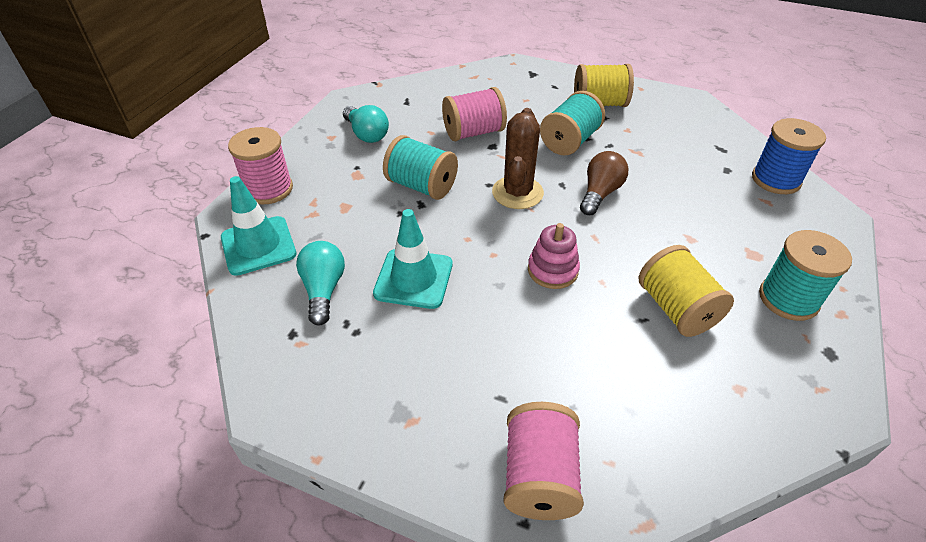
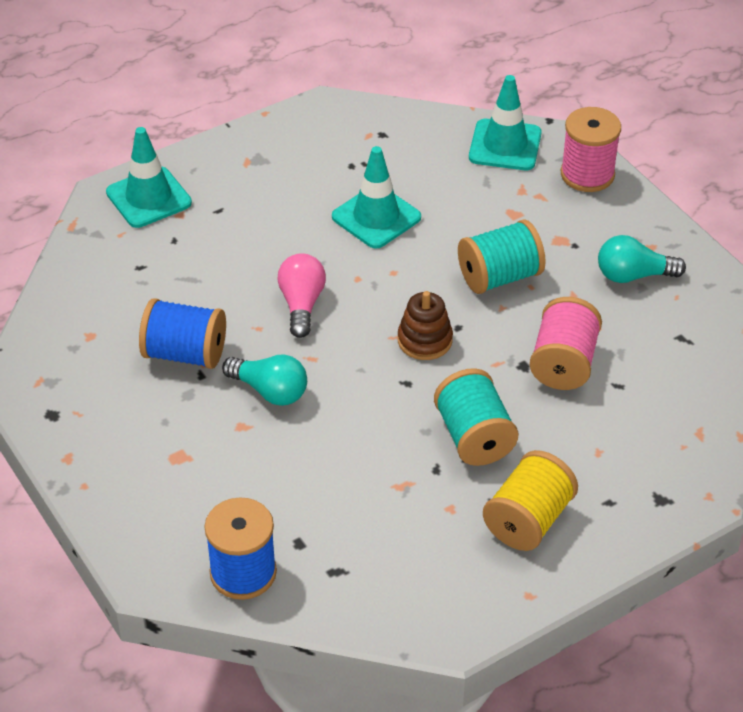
camera: 125 degrees right, 0 degrees up
turquoise light bulb [296,241,345,325] -> turquoise light bulb moved to [222,355,307,406]
brown cactus [492,108,544,209] -> brown stacking toy [398,291,453,360]
pink spool [503,402,584,520] -> turquoise traffic cone [106,127,192,228]
pink stacking toy [528,223,580,289] -> pink light bulb [277,253,326,338]
brown light bulb [580,151,628,215] -> none
yellow spool [639,245,734,337] -> blue spool [139,298,226,369]
turquoise spool [759,230,852,321] -> none

